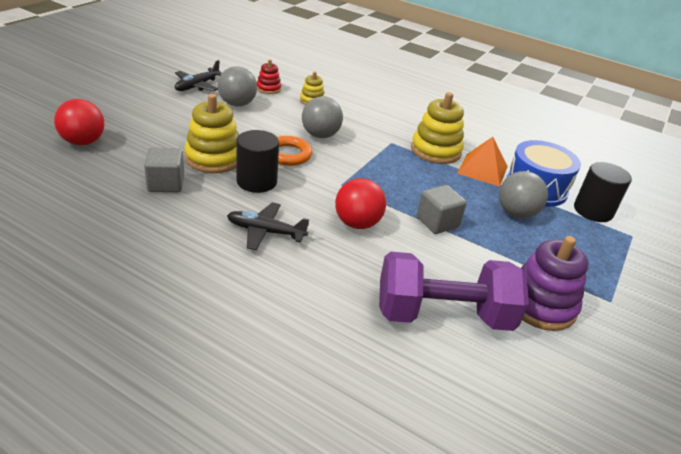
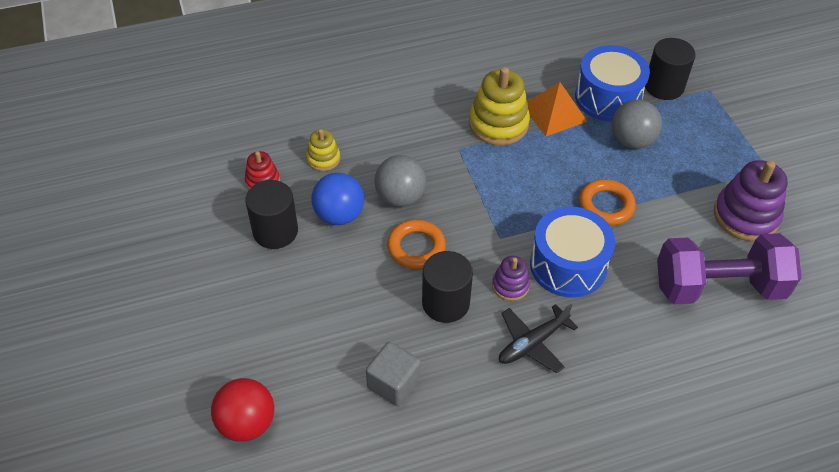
camera: 45 degrees left, 15 degrees up
black plane [175,60,222,91] -> none
yellow stacking toy [185,94,239,173] -> none
grey ball [218,66,257,106] -> black cylinder [245,180,298,249]
red ball [335,178,386,229] -> blue drum [530,207,615,298]
purple dumbbell [379,252,529,331] -> purple dumbbell turned 45 degrees clockwise [657,233,802,304]
grey cube [416,185,467,234] -> orange ring [579,179,636,225]
none -> blue ball [311,173,364,225]
none -> purple stacking toy [492,256,530,301]

